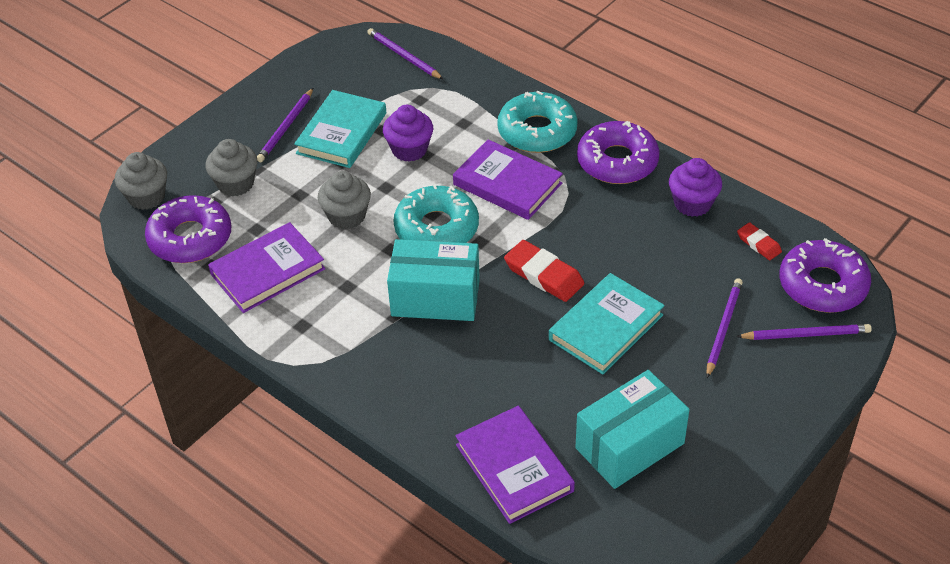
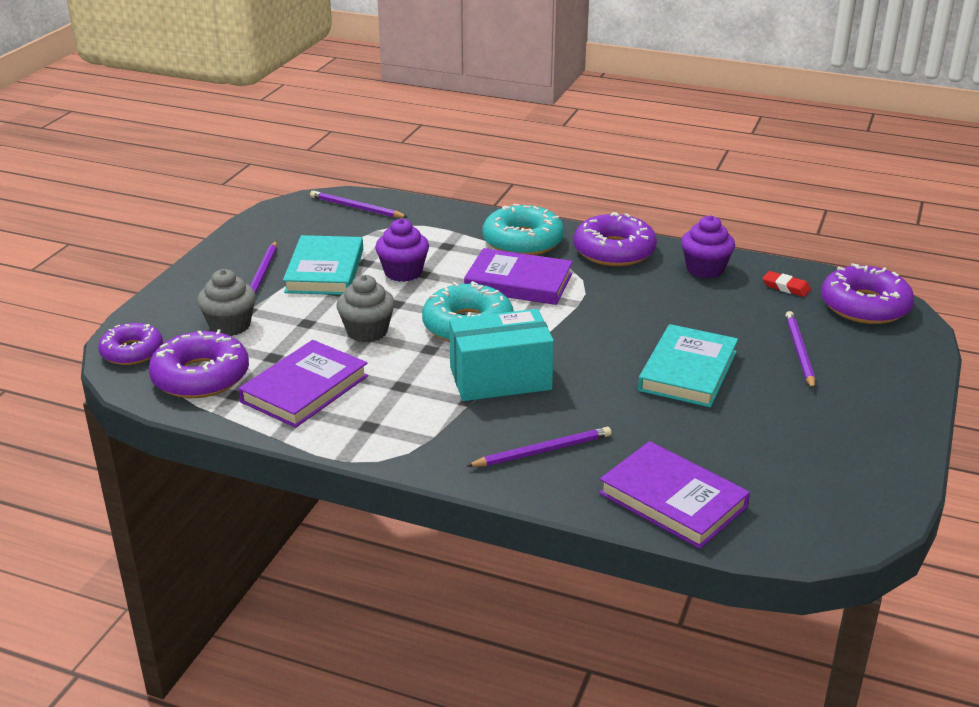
camera: 20 degrees left, 15 degrees down
grey cupcake [115,152,167,210] -> purple donut [98,323,163,365]
red eraser [504,240,584,302] -> none
turquoise box [575,370,690,489] -> none
purple pencil [736,324,872,340] -> purple pencil moved to [467,427,611,467]

